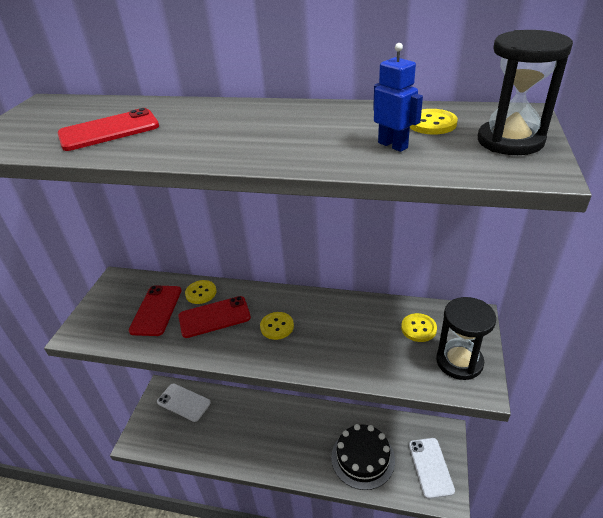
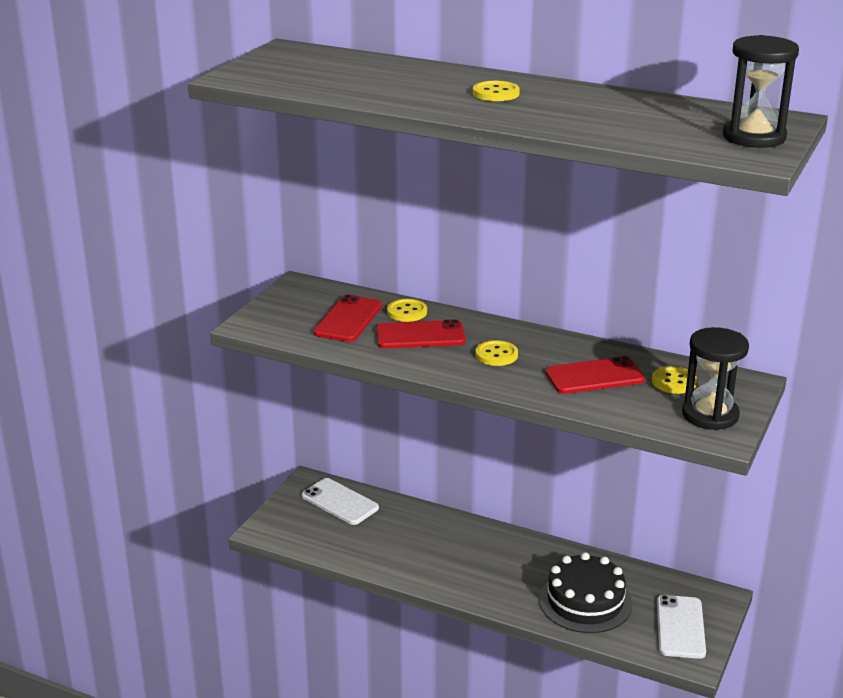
camera: 10 degrees right, 10 degrees down
red phone [58,108,159,151] -> red phone moved to [545,356,645,394]
blue robot [373,43,423,152] -> none
yellow button [410,109,458,135] -> yellow button moved to [473,81,520,101]

